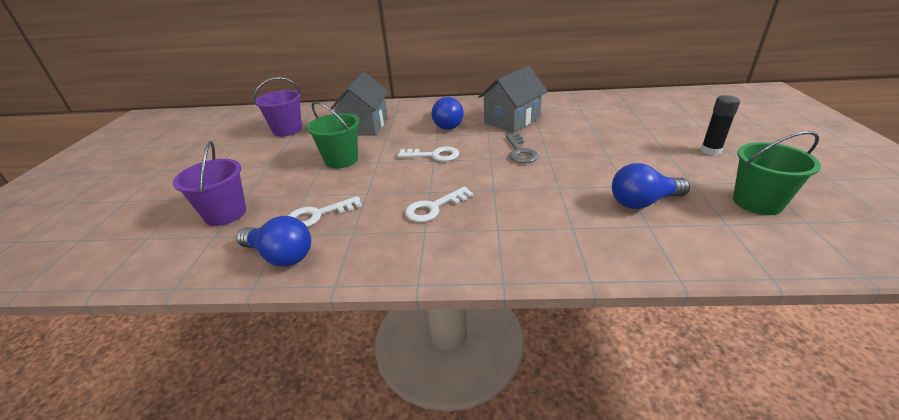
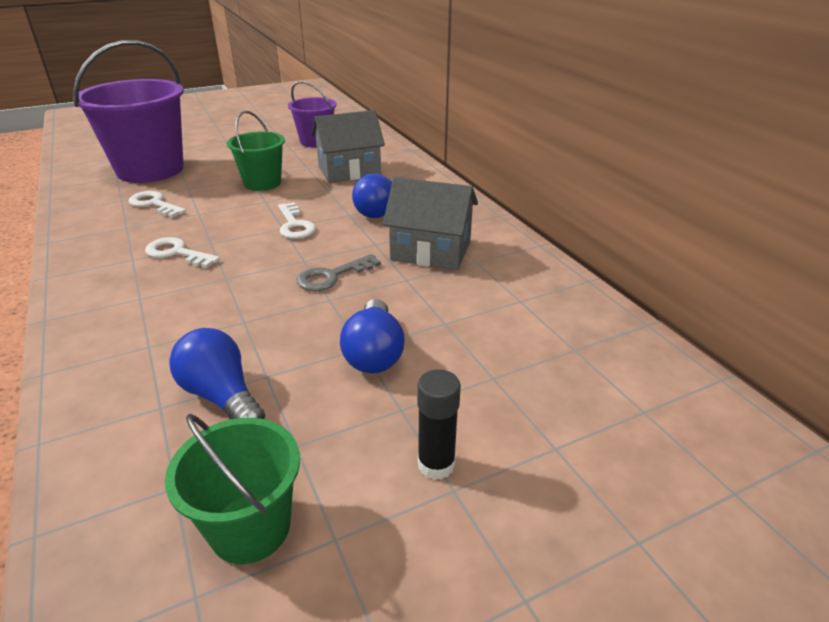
camera: 60 degrees right, 0 degrees up
purple bucket [173,141,246,226] -> purple bucket [73,40,184,183], size x1.83
blue light bulb [237,216,311,267] -> blue light bulb moved to [340,299,405,373]

